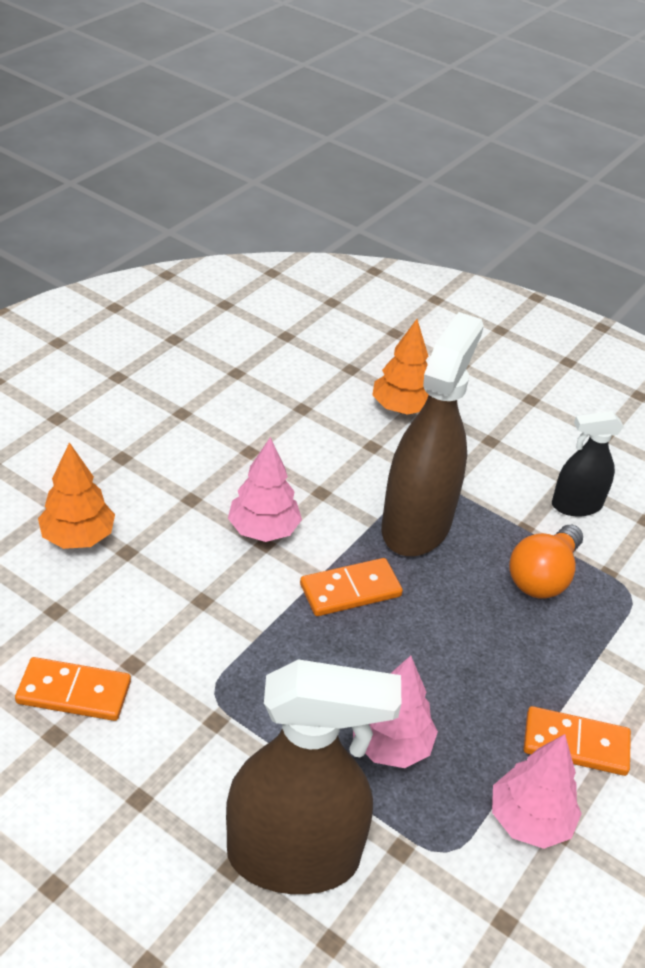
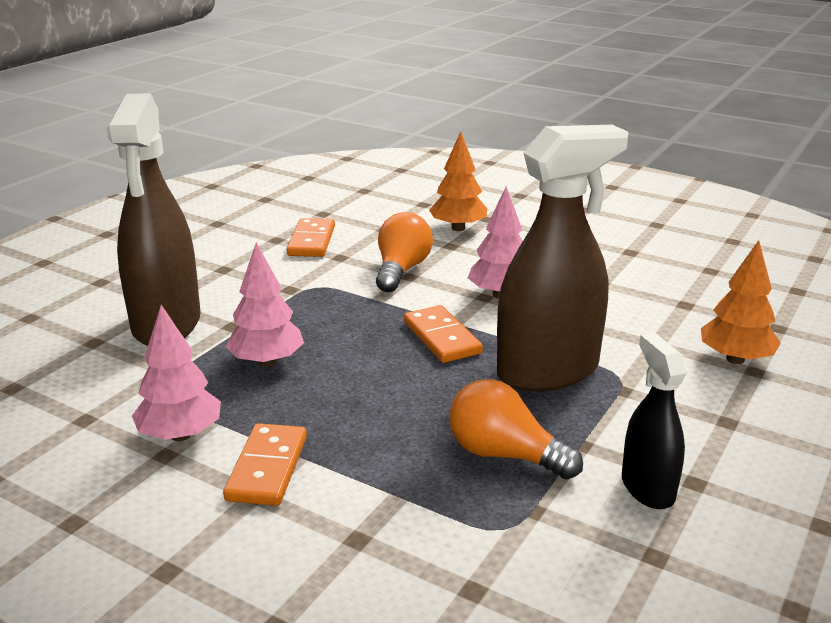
camera: 90 degrees right, 15 degrees down
brown spray bottle [382,312,484,556] -> brown spray bottle turned 45 degrees counterclockwise [497,125,628,391]
none -> orange light bulb [376,212,433,292]

